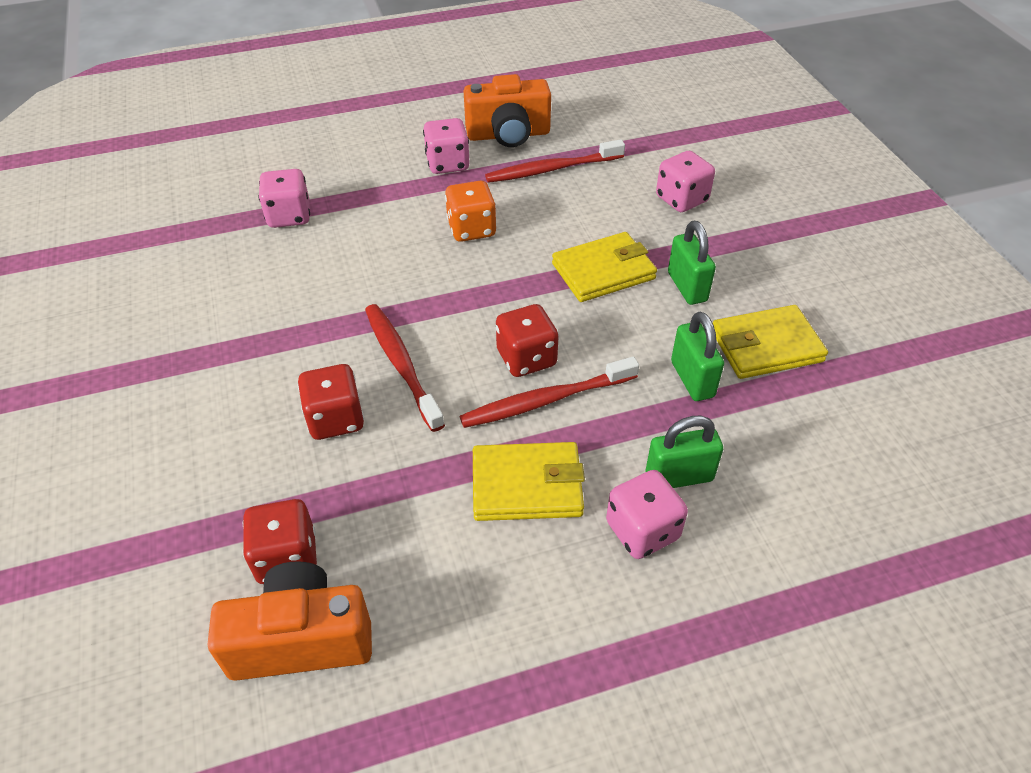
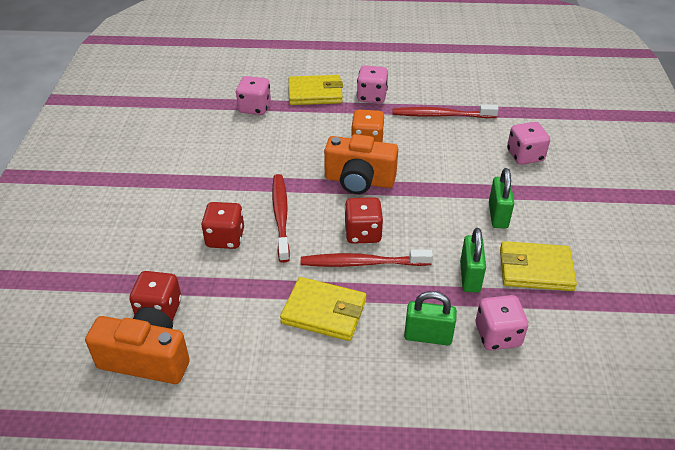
camera: 20 degrees right, 5 degrees down
orange camera [464,74,551,147] -> orange camera moved to [324,134,398,194]
yellow wallet [552,232,657,302] -> yellow wallet moved to [289,75,343,105]
pink dice [606,470,688,559] -> pink dice moved to [476,295,528,350]

